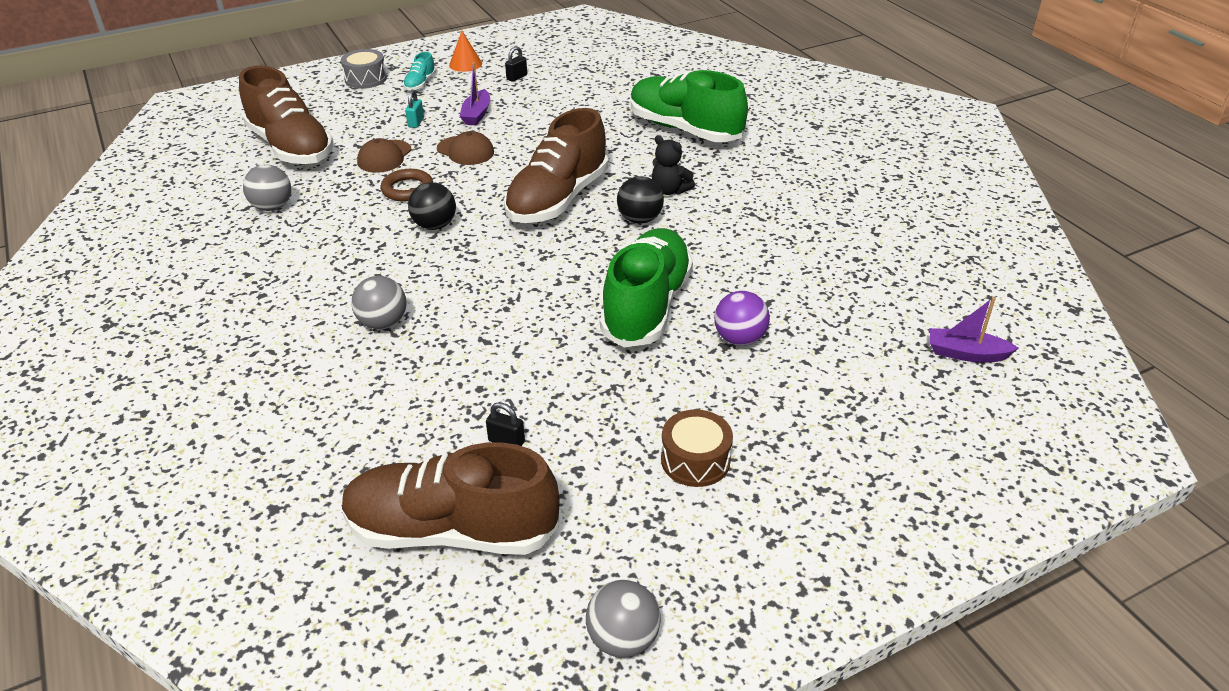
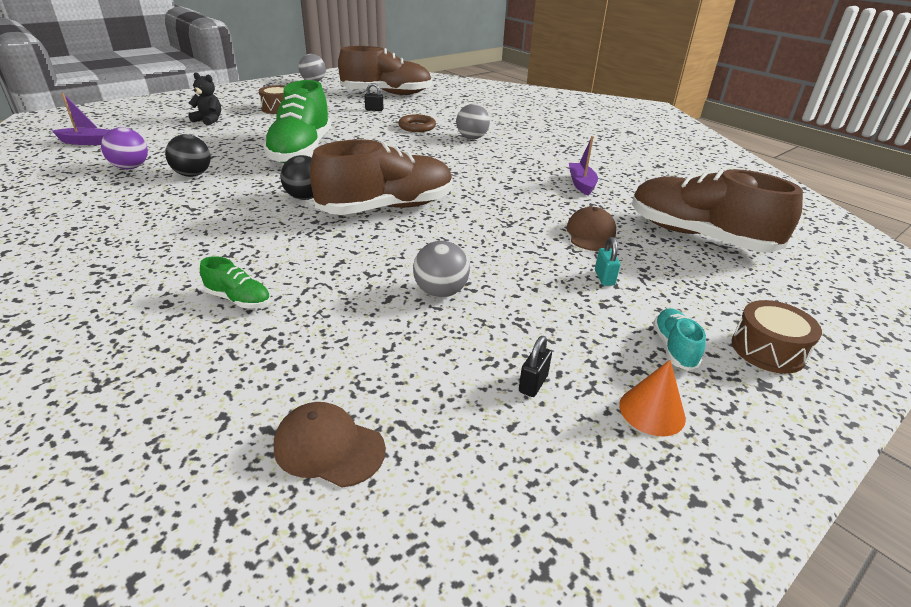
camera: 165 degrees right, 5 degrees down
grey ball [243,165,291,211] -> grey ball moved to [413,241,470,297]
grey drum [341,49,387,89] -> brown drum [732,300,822,374]
brown ring [380,169,433,202] -> brown ring moved to [398,114,436,132]
black ball [408,182,456,230] -> black ball moved to [165,134,211,177]
brown cap [437,131,494,165] -> brown cap moved to [274,402,386,487]
purple boat [459,62,490,125] -> purple boat moved to [569,136,598,196]
brown shoe [504,108,608,223] -> brown shoe turned 45 degrees clockwise [310,139,453,215]
green shoe [631,70,748,142] -> green shoe [200,256,271,309], size x0.42
black teddy bear [652,135,695,195] -> black teddy bear moved to [188,72,221,126]
purple ball [714,291,770,346] -> purple ball moved to [101,127,148,169]

